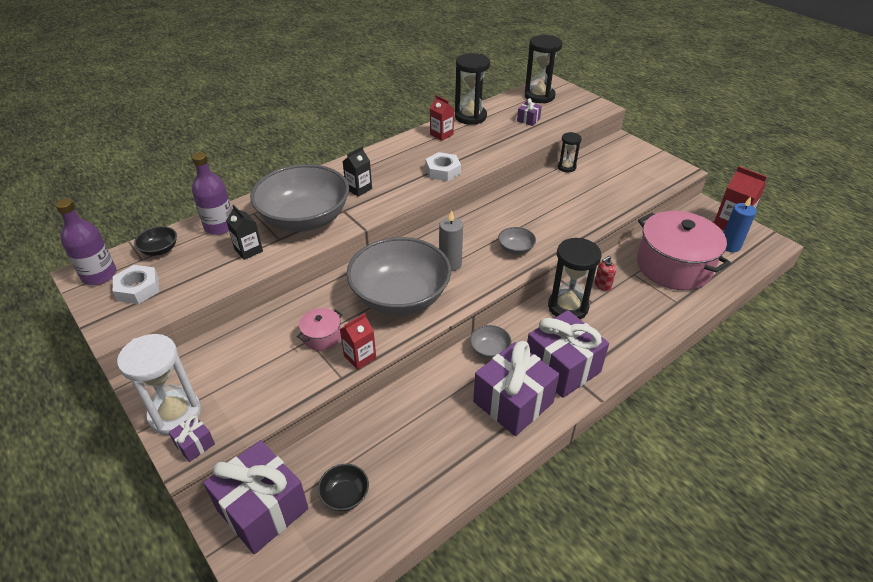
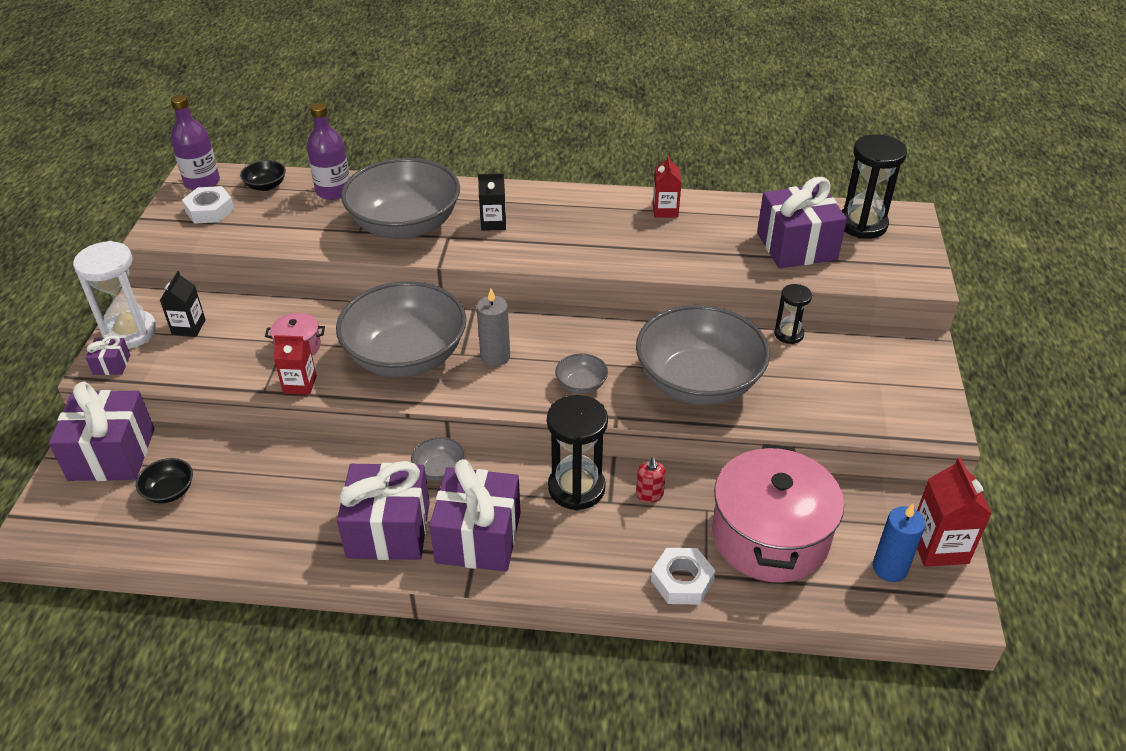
camera: 45 degrees right, 0 degrees up
black carton [226,205,263,260] -> black carton moved to [160,271,206,336]
white nut [426,152,461,181] -> white nut moved to [651,548,715,604]
black hourglass [455,53,490,125] -> none
purple gift [517,98,542,126] -> purple gift [757,177,847,268], size x2.28
red soap dispenser [595,256,616,291] -> red soap dispenser turned 105 degrees counterclockwise [636,457,666,502]
none -> grey bowl [636,305,770,405]

